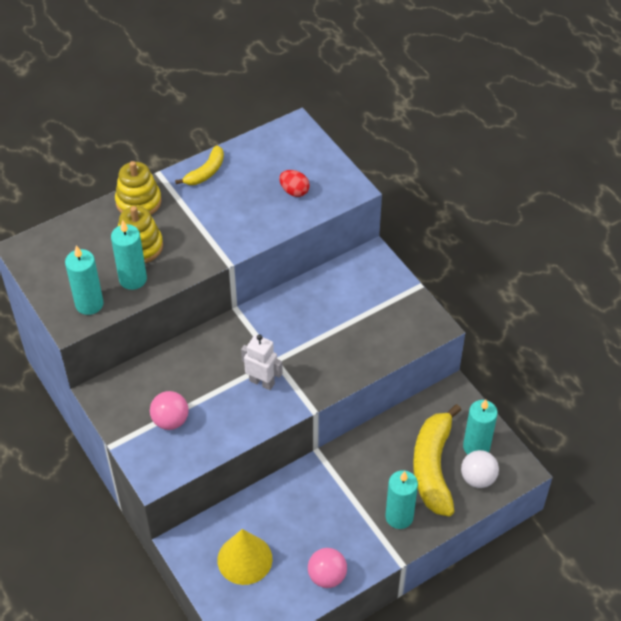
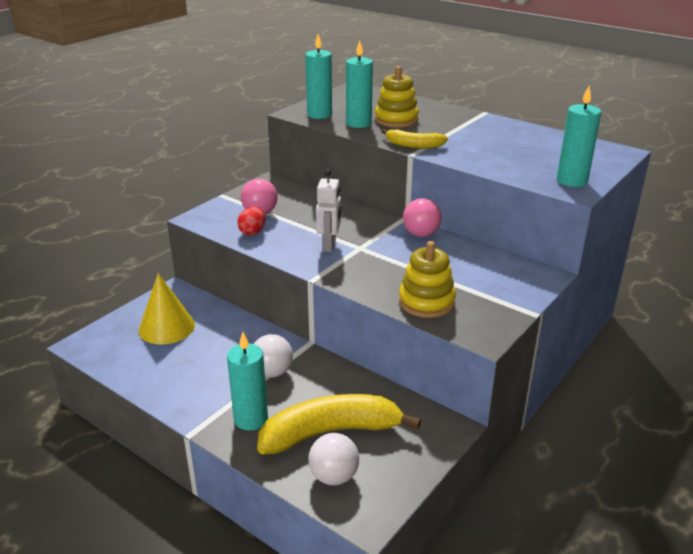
camera: 70 degrees right, 20 degrees down
yellow stacking toy [115,161,161,215] -> yellow stacking toy moved to [399,241,456,318]
yellow banana [175,145,224,185] -> yellow banana moved to [381,129,448,149]
red egg [279,170,310,197] -> red egg moved to [237,206,265,235]
pink ball [308,548,347,588] -> pink ball moved to [403,198,442,237]
turquoise candle [463,399,498,454] -> turquoise candle moved to [557,85,601,187]
none -> white ball [254,334,293,377]

